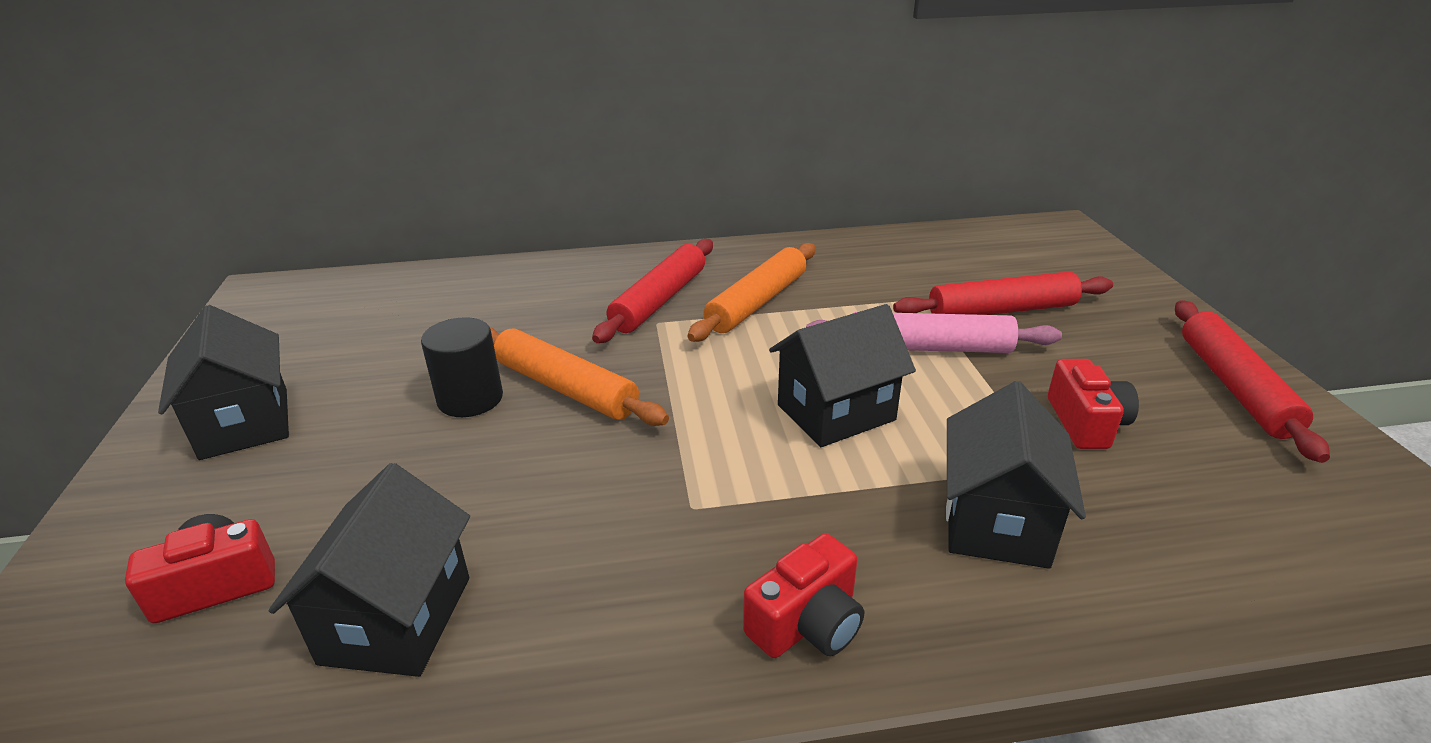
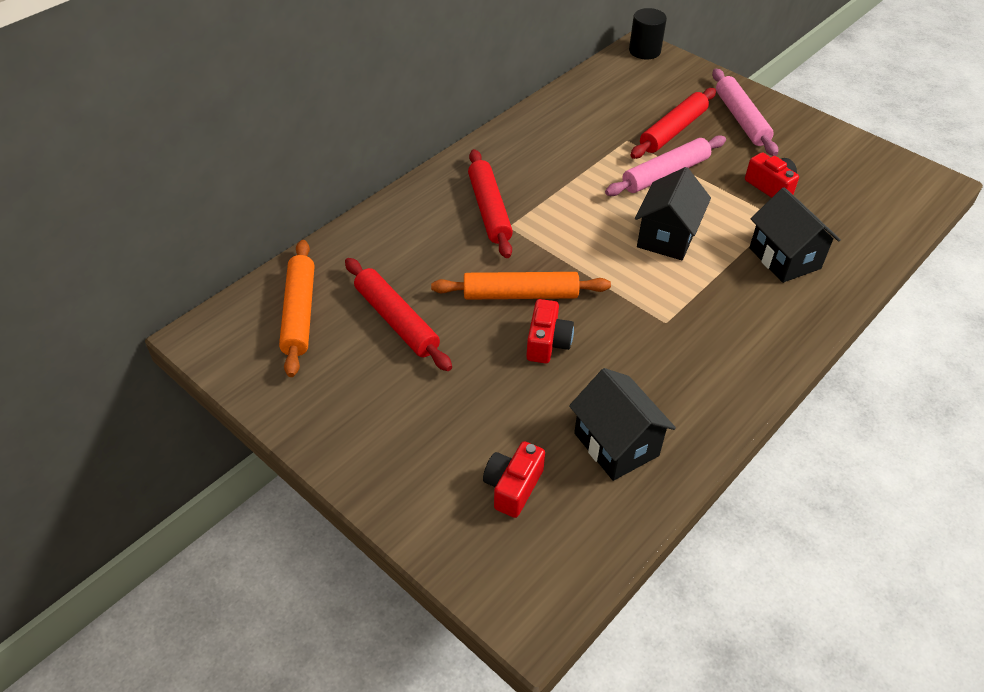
camera: 40 degrees left, 15 degrees up
black house [158,305,289,460] -> none
black cylinder [421,317,503,417] -> black cylinder moved to [629,8,667,60]
orange rolling pin [688,243,816,342] -> orange rolling pin moved to [279,240,314,377]
red camera [743,533,864,658] -> red camera moved to [526,299,574,363]
red rolling pin [1175,300,1330,463] -> red rolling pin moved to [345,258,452,371]
none -> pink rolling pin [712,69,778,156]

